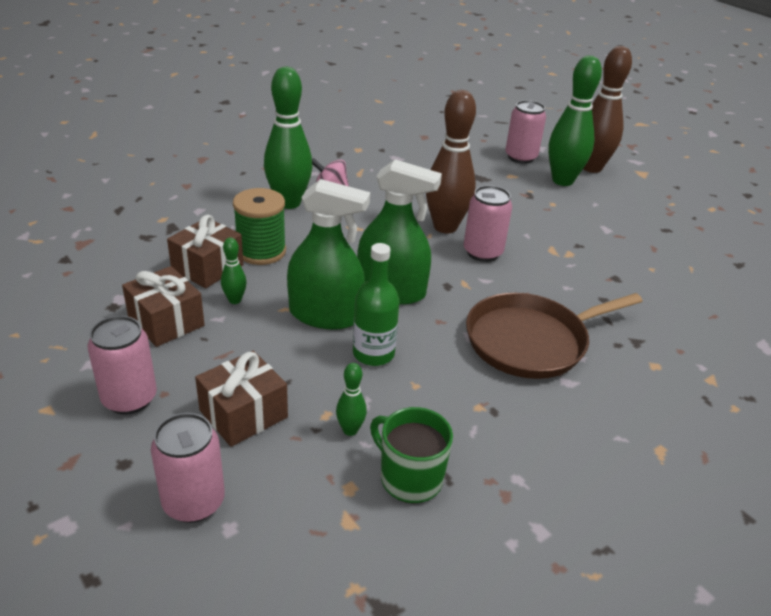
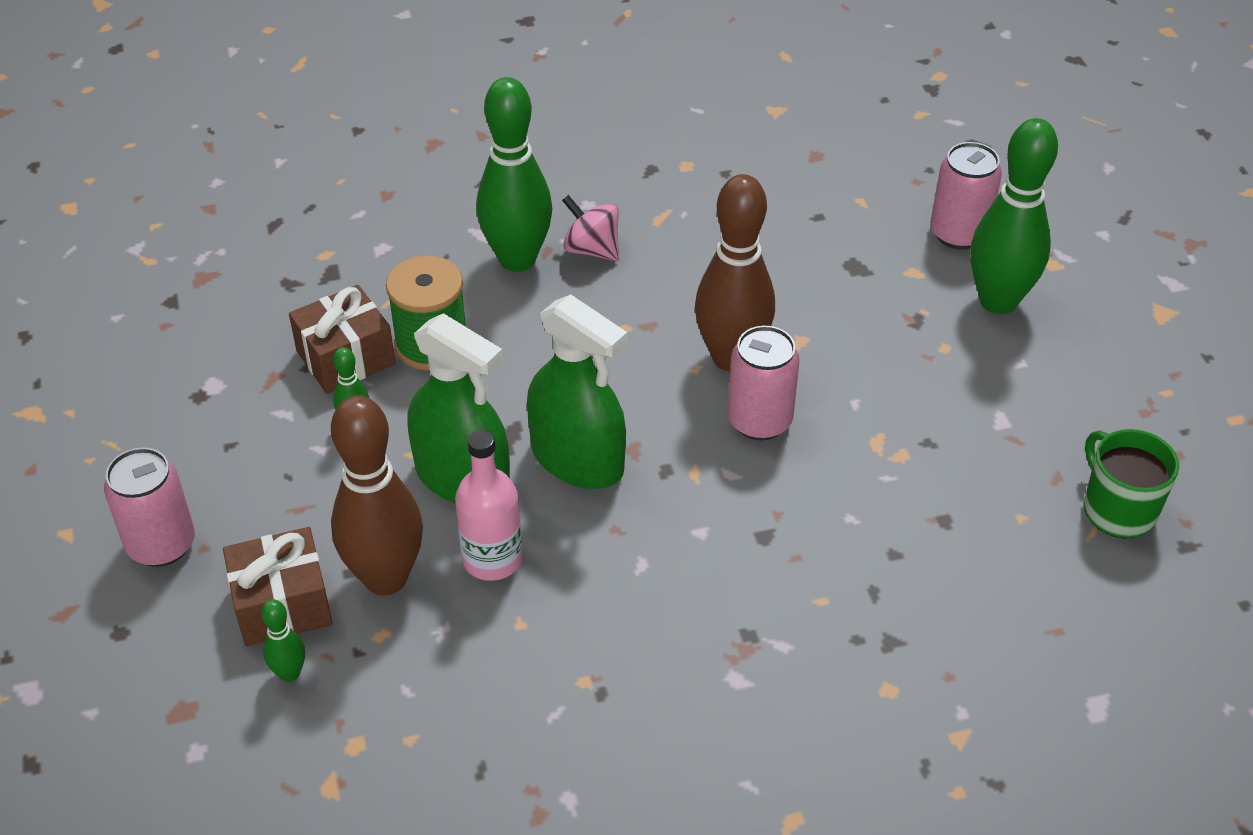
camera: 25 degrees right, 10 degrees up
brown gift [122,266,205,347] -> none
pink can [151,413,225,523] -> none
green bowling pin [336,363,367,436] -> green bowling pin moved to [261,599,305,682]
green bottle [353,243,400,366] -> pink bottle [455,430,523,581]
green mug [370,407,453,503] -> green mug moved to [1084,429,1179,538]
brown pan [466,293,642,379] -> none
brown bowling pin [583,46,632,173] -> brown bowling pin moved to [331,395,423,596]

